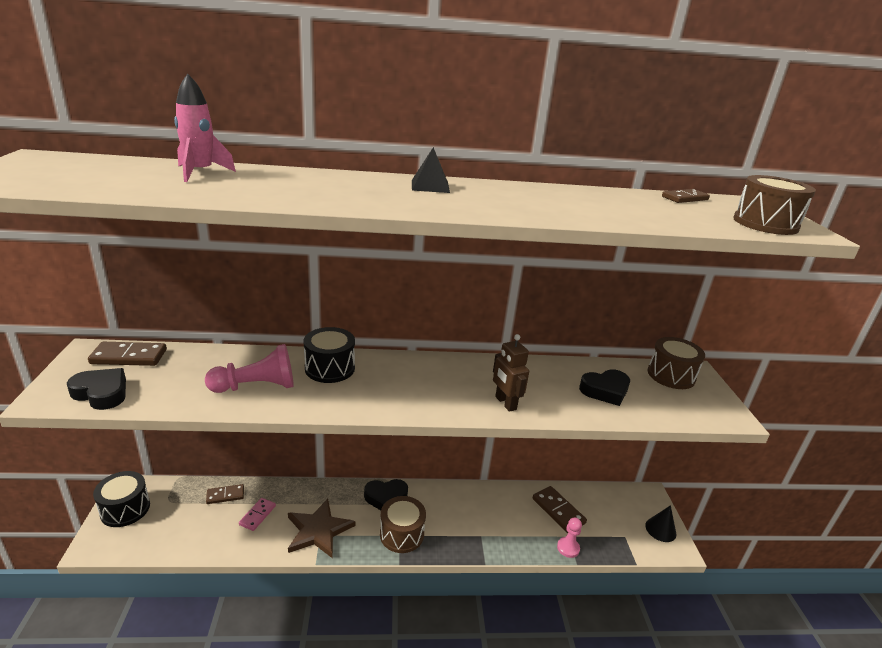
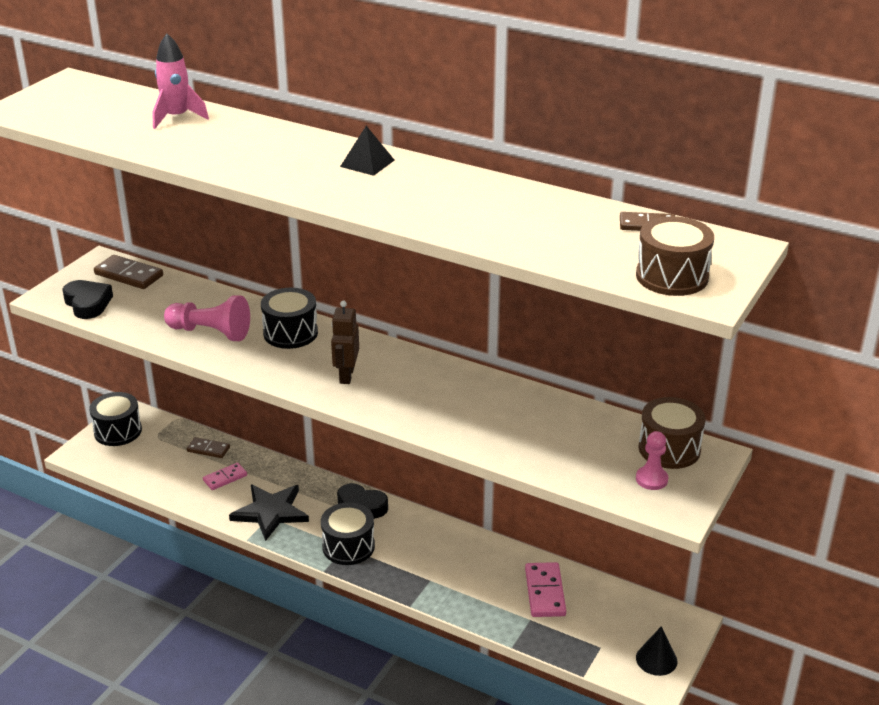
camera: 35 degrees right, 5 degrees up
brown star [288,499,355,559] -> black star [229,485,309,541]
brown drum [380,496,426,553] -> black drum [321,502,375,565]
brown robot [493,334,529,412] -> brown robot moved to [331,301,359,384]
brown domino [533,486,587,533] -> pink domino [525,562,566,617]
pink pawn [557,518,582,558] -> pink pawn moved to [636,431,668,490]
black heart [579,369,630,406] -> none

